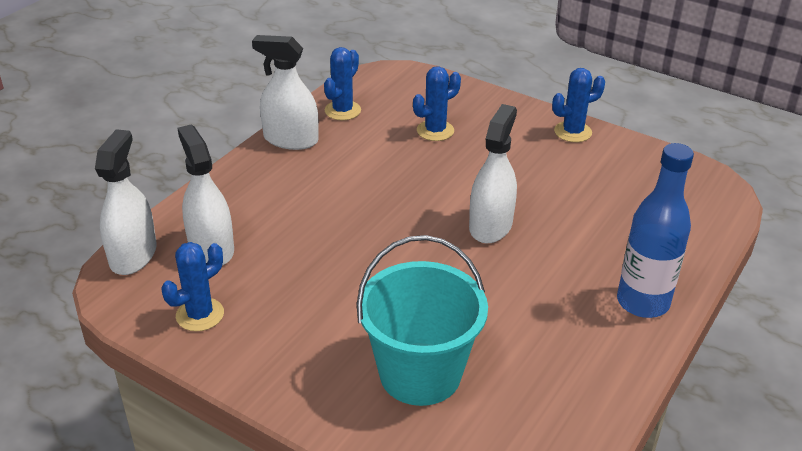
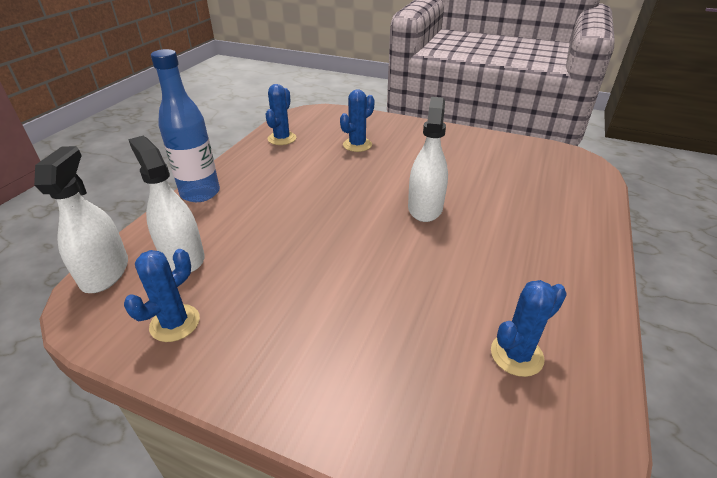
camera: 10 degrees left, 0 degrees up
white spray bottle [252,35,319,150] -> none
turquoise bucket [357,235,488,406] -> none
blue cactus [552,68,605,142] -> blue cactus moved to [491,280,567,377]
blue bottle [617,143,694,318] -> blue bottle moved to [151,49,220,202]

